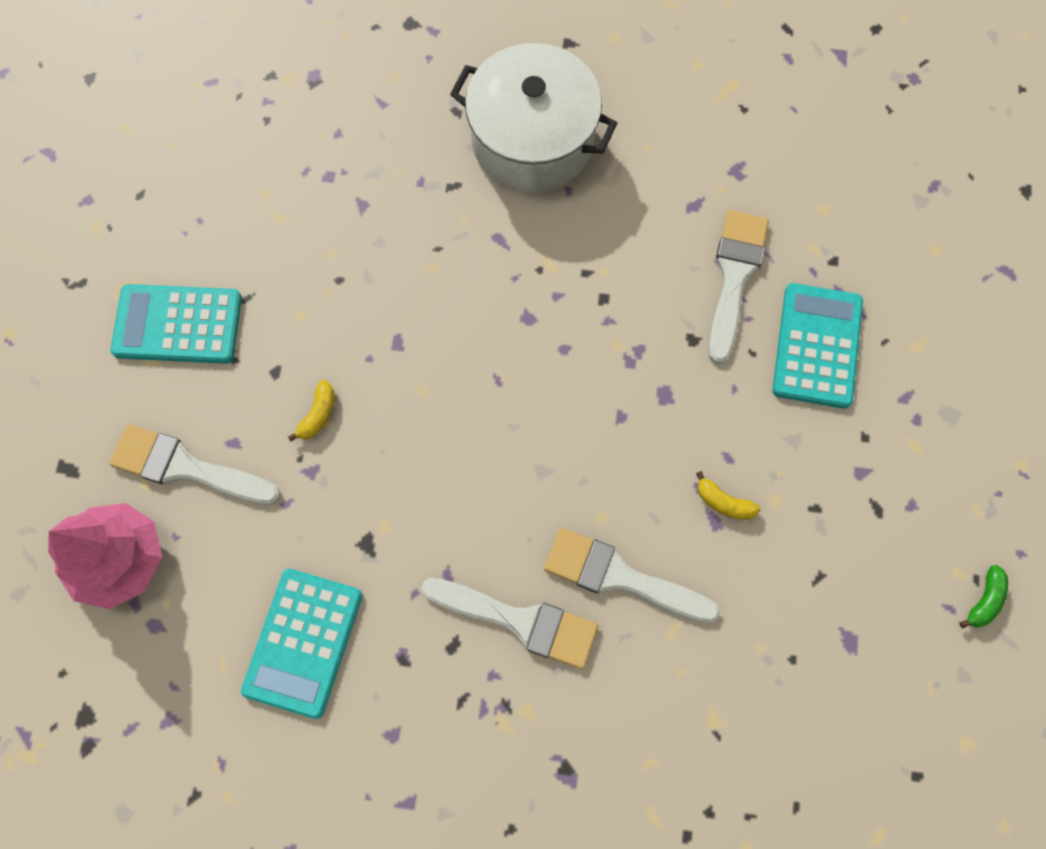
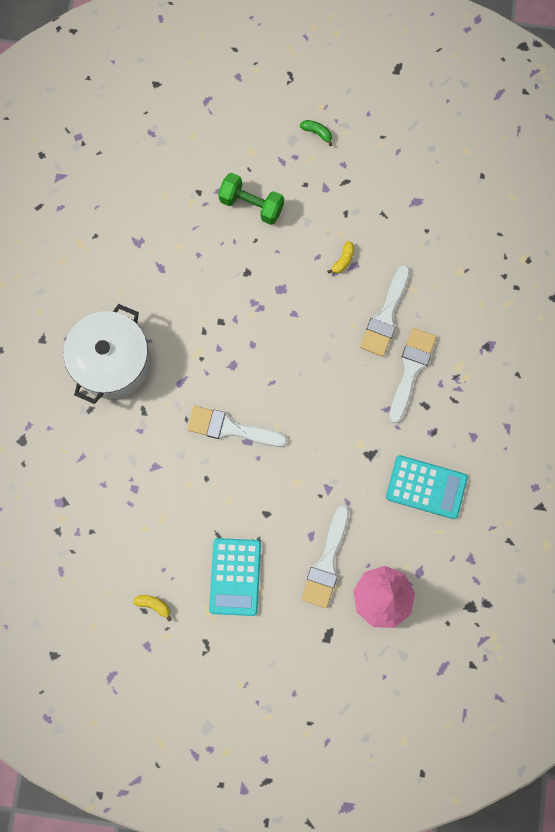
camera: 90 degrees left, 5 degrees up
yellow banana [288,380,334,442] -> yellow banana moved to [133,595,171,622]
white brush [708,210,769,364] -> white brush moved to [187,406,287,447]
turquoise calculator [773,283,863,409] -> green dumbbell [218,173,284,225]
green banana [959,565,1008,628] -> green banana moved to [300,120,332,146]

